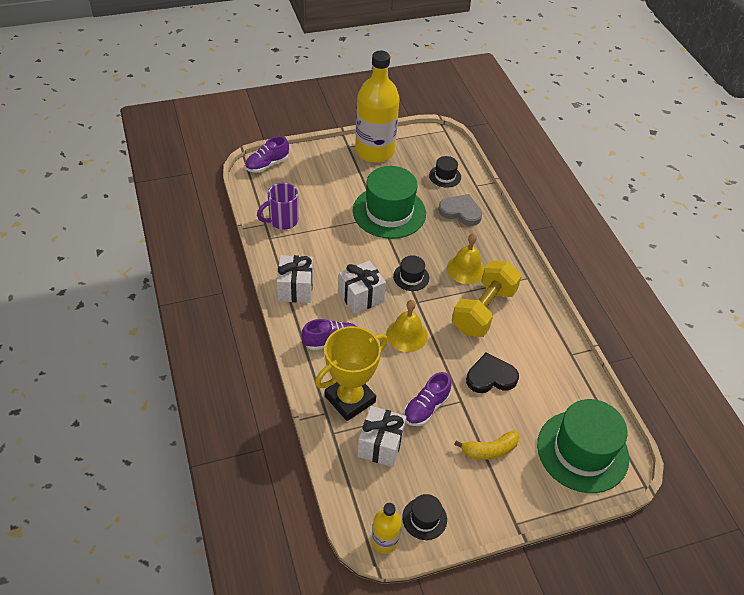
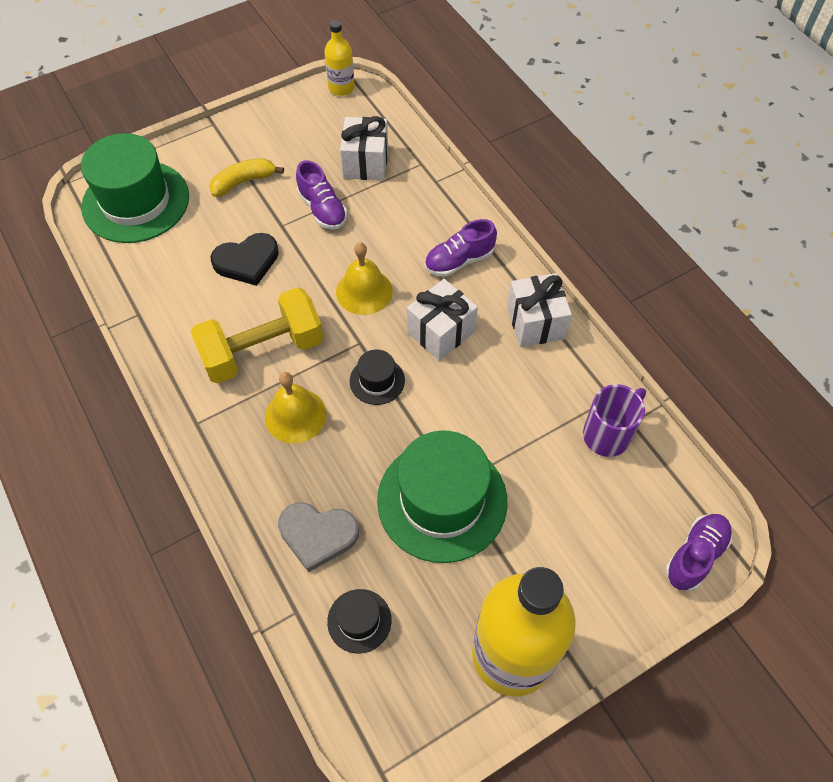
camera: 170 degrees right, 10 degrees up
yellow trophy [315,326,388,421] -> none
black hat [402,494,447,540] -> none
purple shoe [404,372,452,426] -> purple shoe turned 120 degrees clockwise [296,160,347,230]
yellow dumbbell [452,261,521,337] -> yellow dumbbell turned 45 degrees clockwise [191,287,324,384]

